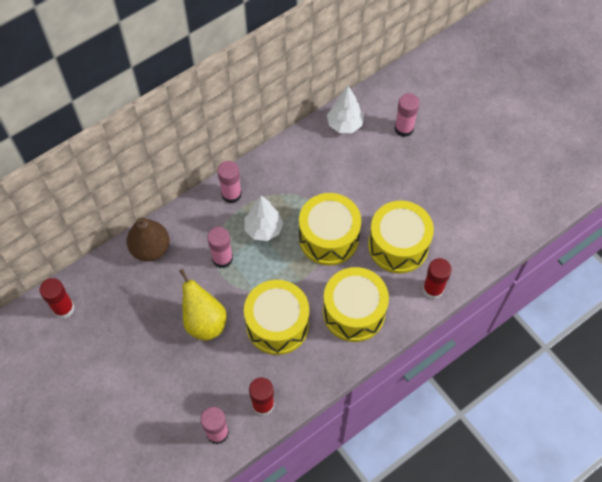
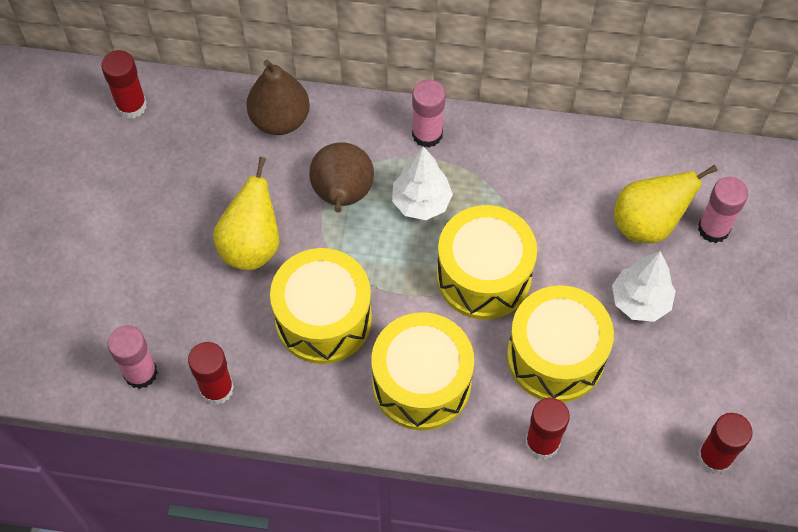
camera: 45 degrees right, 0 degrees up
pink glue stick [207,227,233,268] -> brown pear [309,142,374,213]
white tree [327,86,364,133] -> white tree moved to [612,251,676,322]
none -> yellow pear [614,165,717,243]
none -> red glue stick [698,413,753,474]

